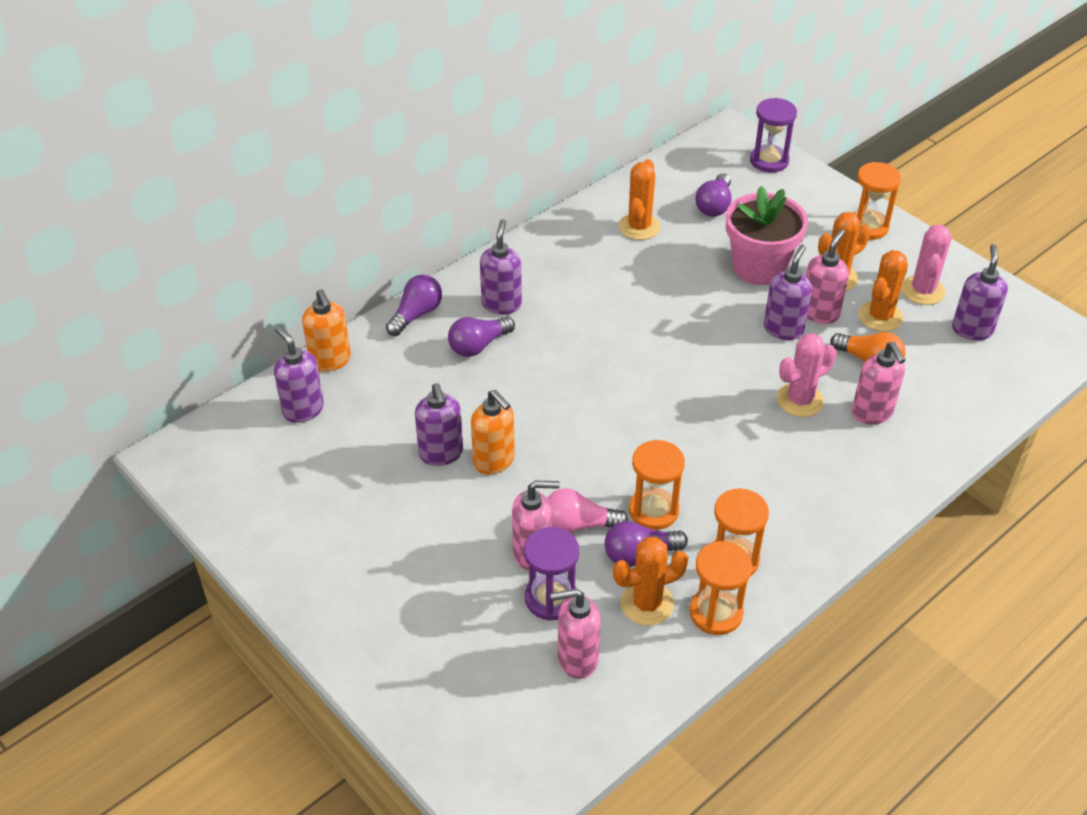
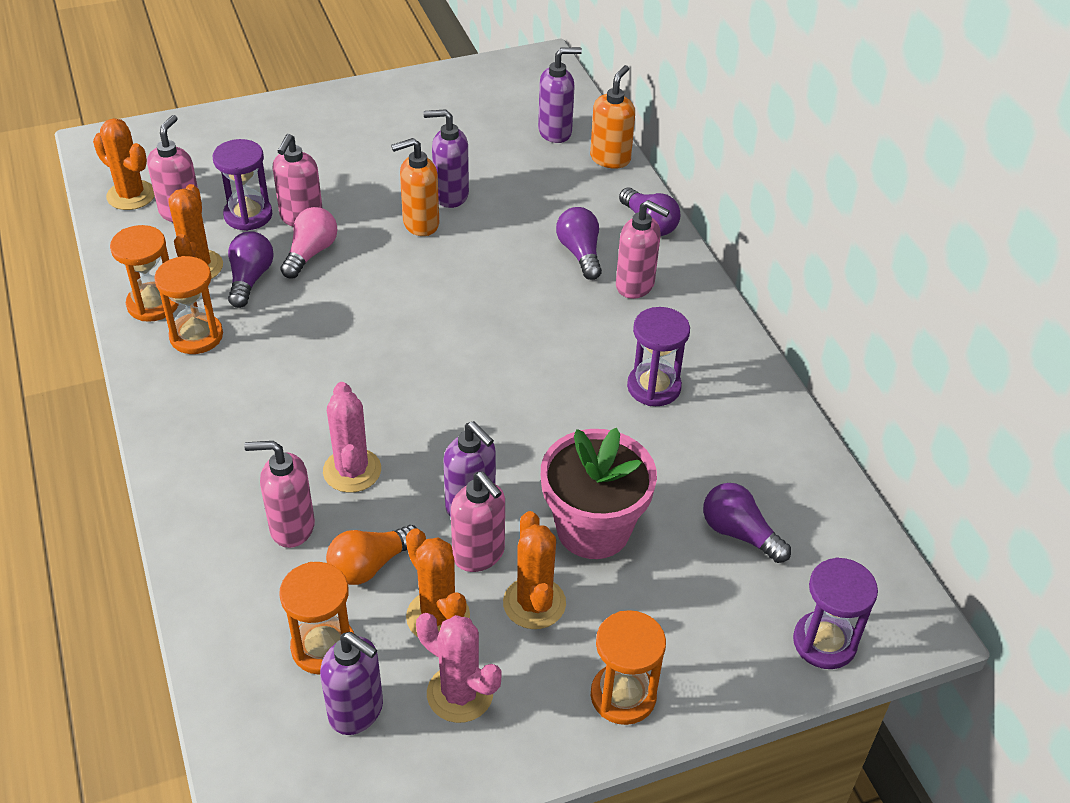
camera: 110 degrees right, 0 degrees up
orange soap dispenser [302,289,351,372] -> orange soap dispenser turned 120 degrees clockwise [590,65,635,169]
purple soap dispenser [480,219,522,314] -> pink soap dispenser [616,200,670,299]
orange cactus [619,159,660,240] -> orange cactus moved to [93,118,155,210]
orange hourglass [629,440,685,530] -> orange hourglass moved to [279,562,354,675]
none -> purple hourglass [627,307,690,406]

